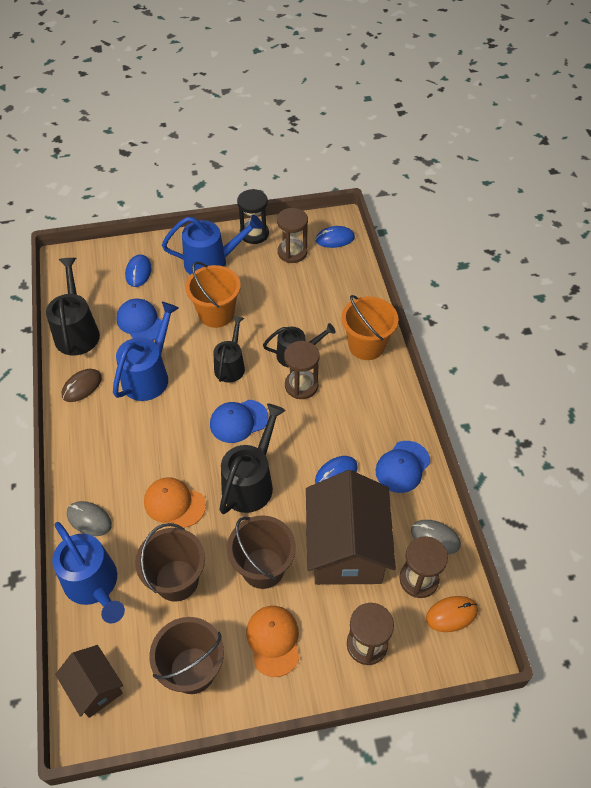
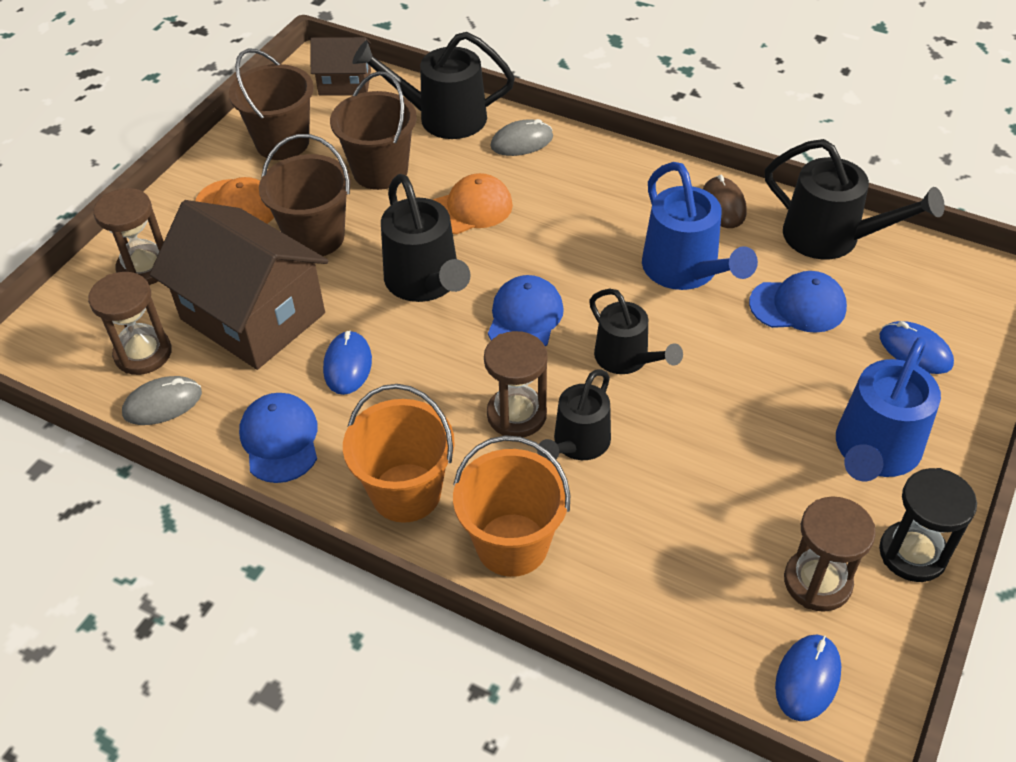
camera: 130 degrees right, 5 degrees down
blue watering can [52,522,125,623] -> black watering can [353,32,515,139]
orange bucket [185,262,241,328] -> orange bucket moved to [343,384,455,523]
orange mouse [426,596,478,632] -> none

